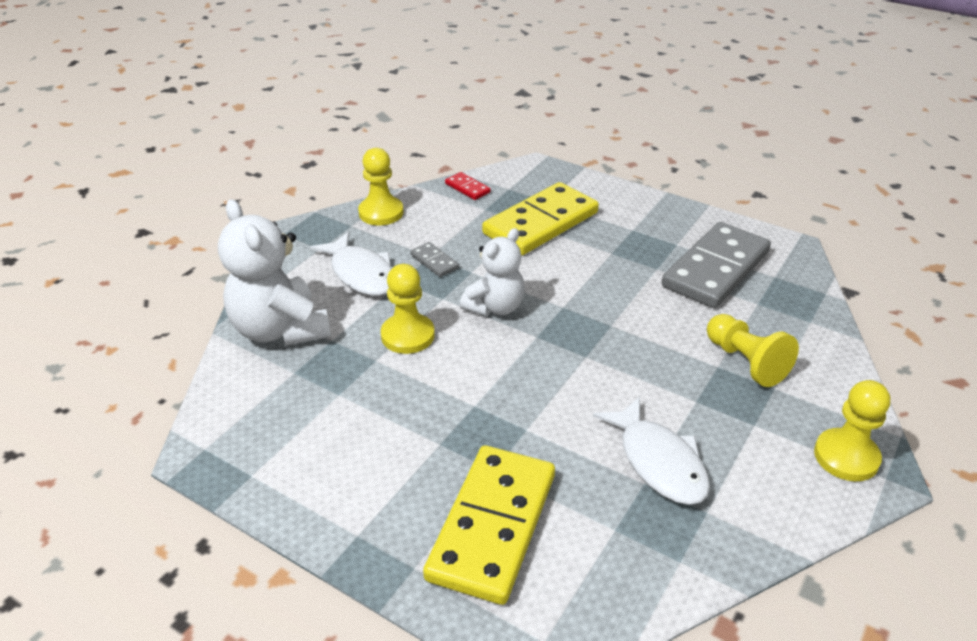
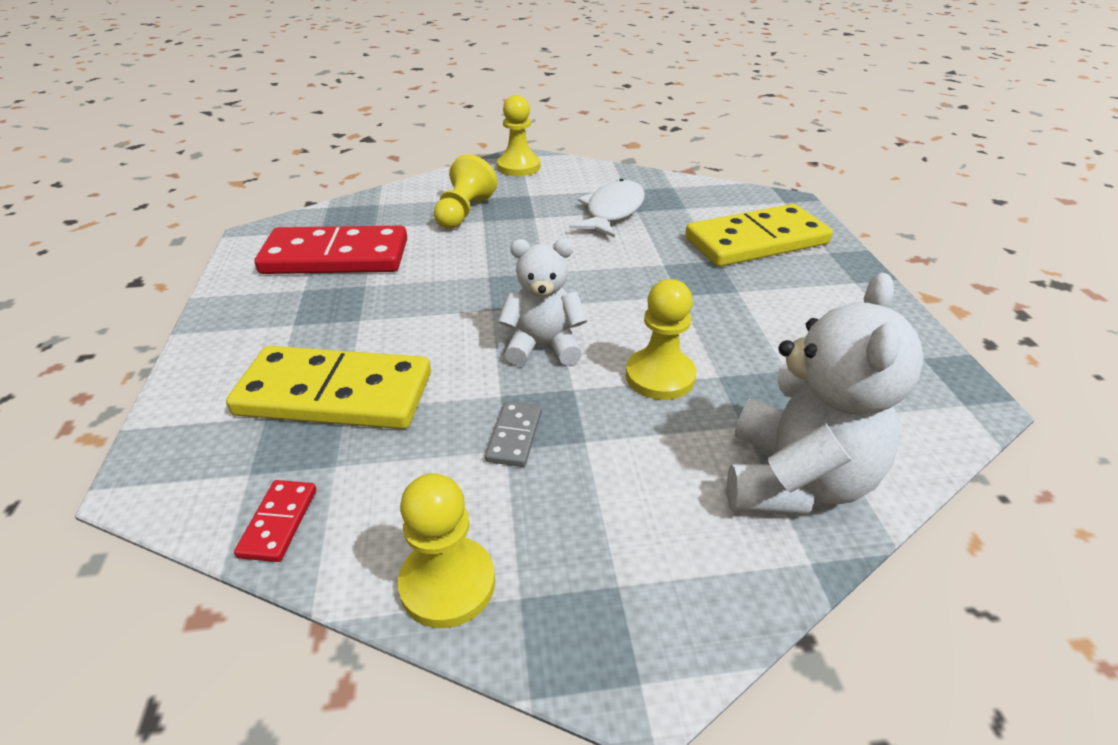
camera: 130 degrees left, 0 degrees up
white fish [310,232,392,296] -> none
grey domino [662,222,771,308] -> red domino [255,226,407,274]

